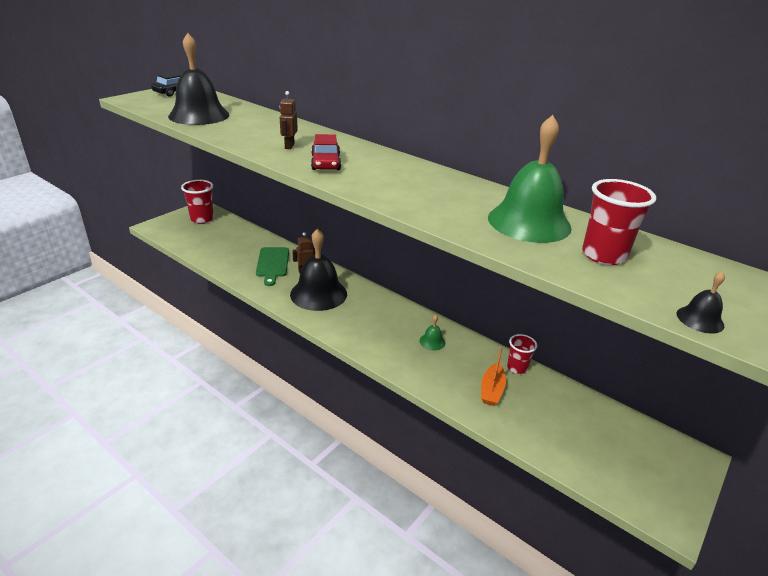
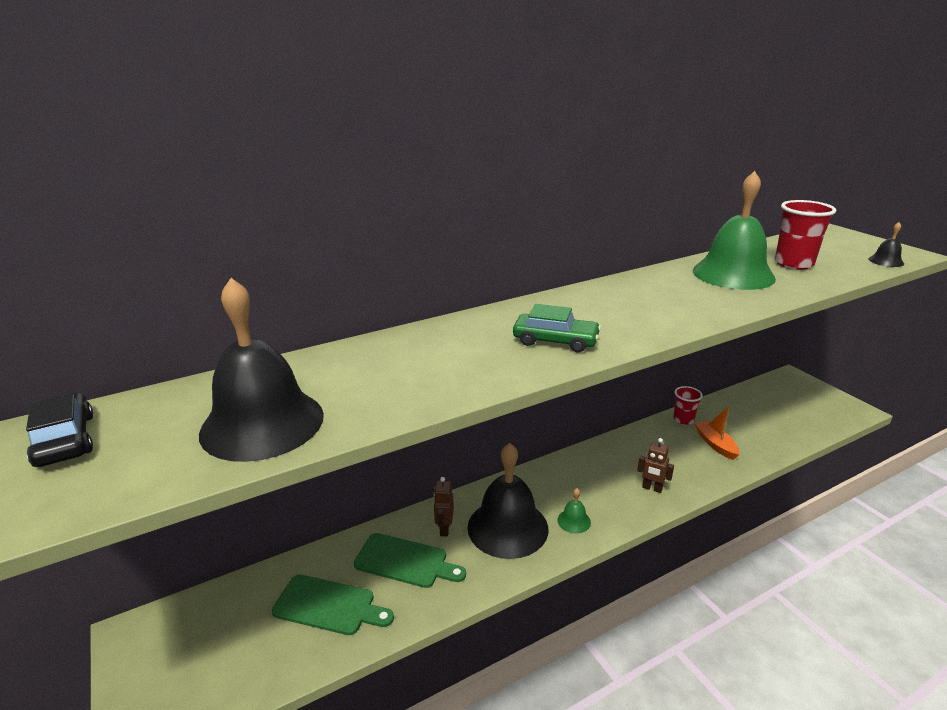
camera: 65 degrees left, 5 degrees down
red cup [181,180,214,224] -> none
brown robot [280,91,298,149] -> brown robot moved to [637,438,674,493]
red car [311,134,341,170] -> green car [513,304,601,353]
green bell [420,315,445,350] -> green bell moved to [557,488,591,534]
orange boat [481,347,506,406] -> orange boat turned 150 degrees counterclockwise [695,405,739,460]
none -> green cutting board [272,575,394,635]

